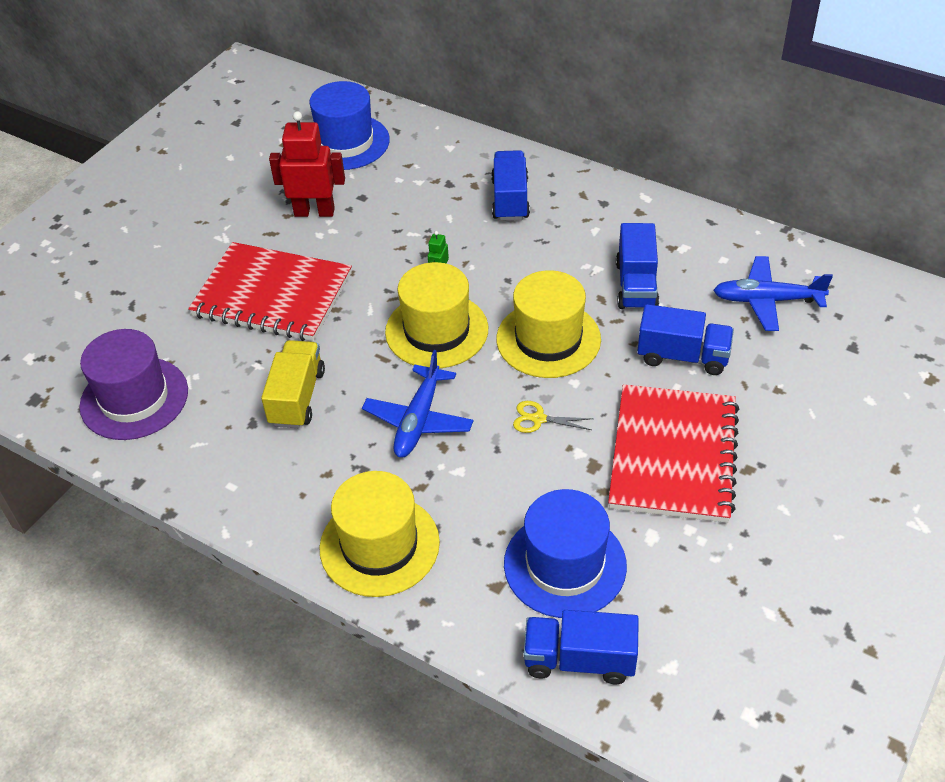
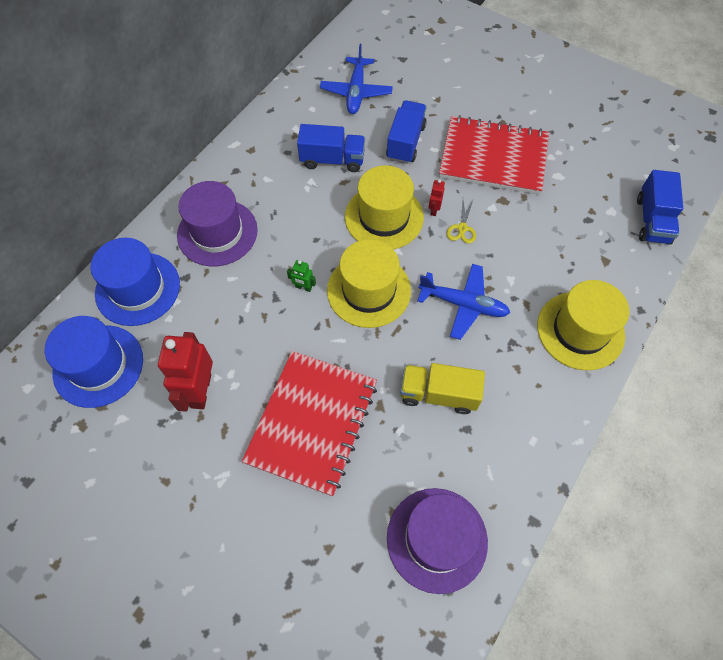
camera: 90 degrees left, 15 degrees up
blue truck [491,150,530,221] -> purple hat [177,181,258,266]
blue hat [504,489,627,618] -> blue hat moved to [90,238,180,326]
none -> red robot [429,179,445,216]

